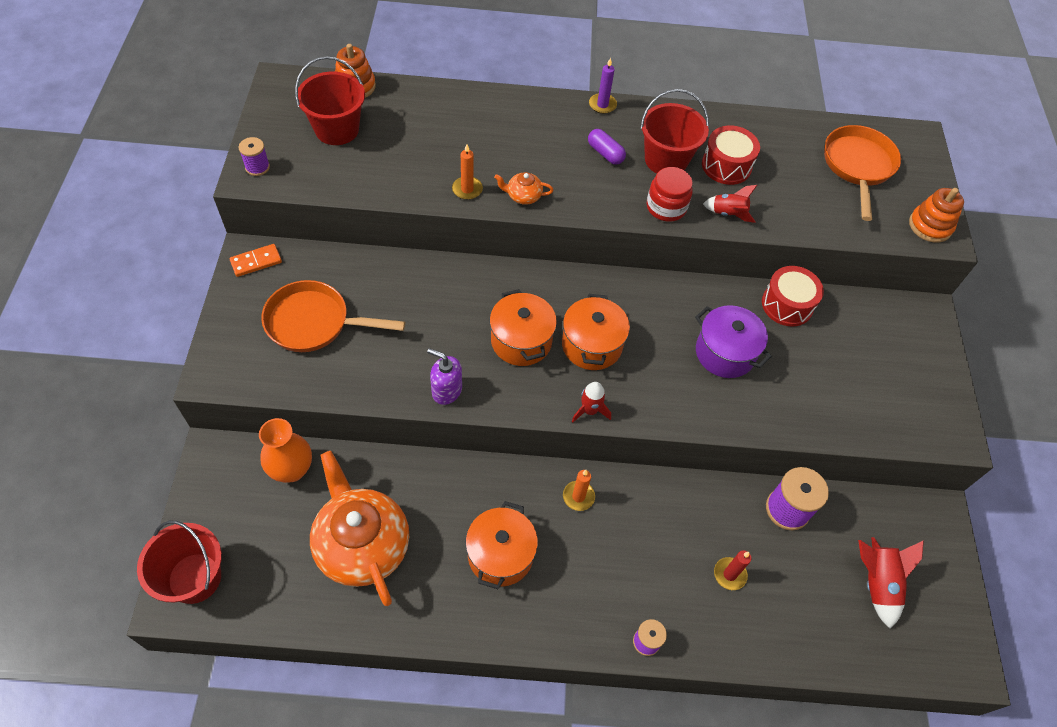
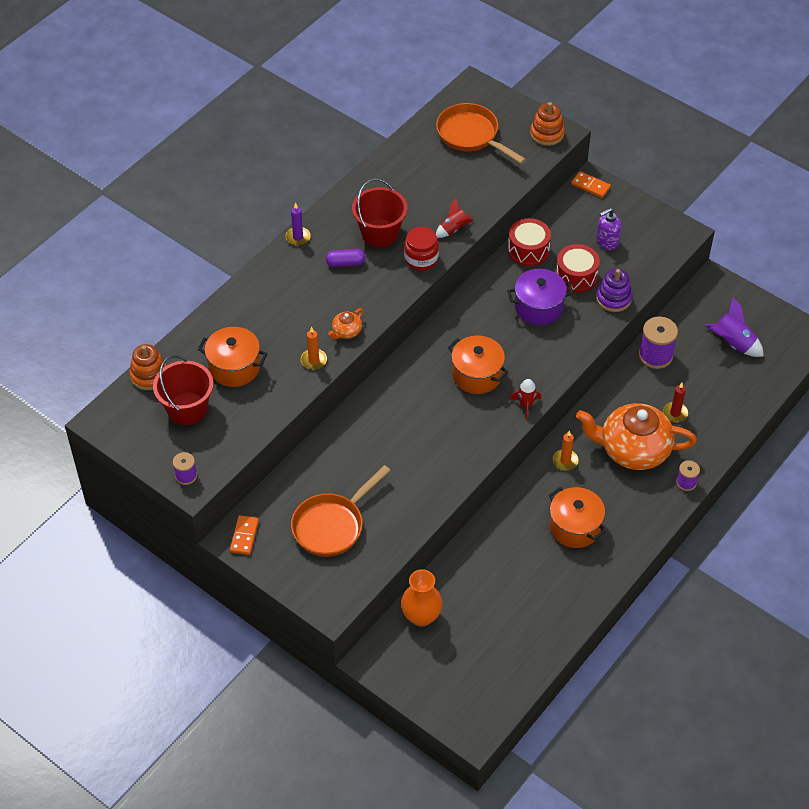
camera: 50 degrees left, 5 degrees down
red bucket [137,520,222,604] -> none
orange teapot [310,451,409,606] -> orange teapot moved to [576,403,697,470]
purple soap dispenser [427,348,462,405] -> purple soap dispenser moved to [596,208,621,250]
orange pot [490,289,557,366] -> orange pot moved to [198,327,268,387]
red drum [702,125,760,185] -> red drum moved to [556,244,600,293]
red rocket [858,537,924,628] -> purple rocket [705,297,764,357]
none -> orange domino [571,171,611,198]
none -> purple stacking toy [596,268,632,312]

